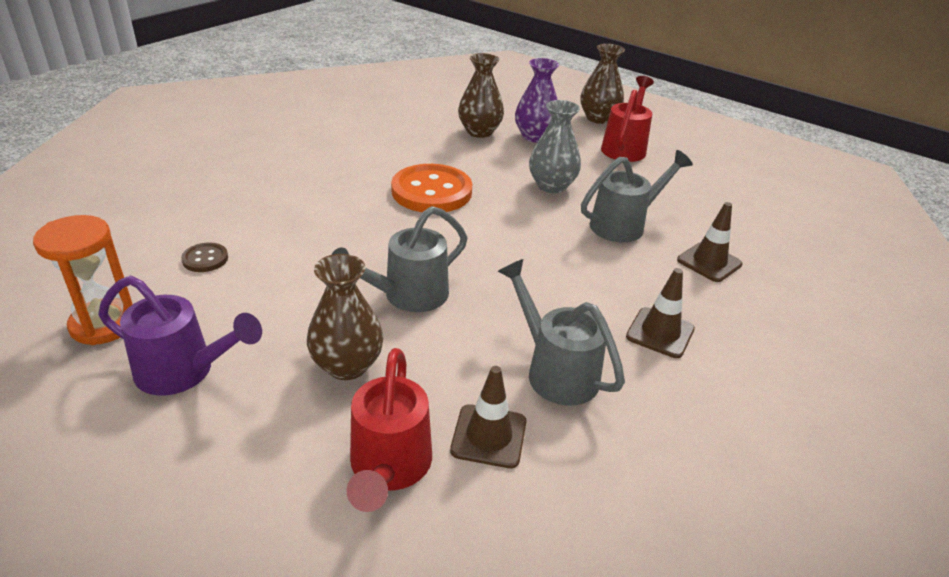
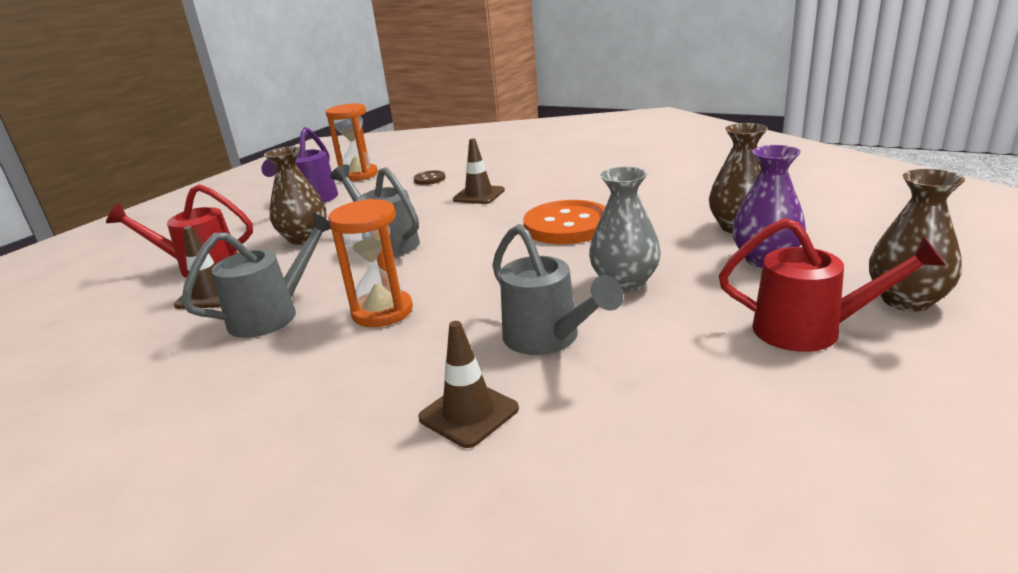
camera: 90 degrees right, 10 degrees down
brown traffic cone [626,268,695,358] -> brown traffic cone moved to [453,138,505,204]
none -> orange hourglass [328,199,413,327]

